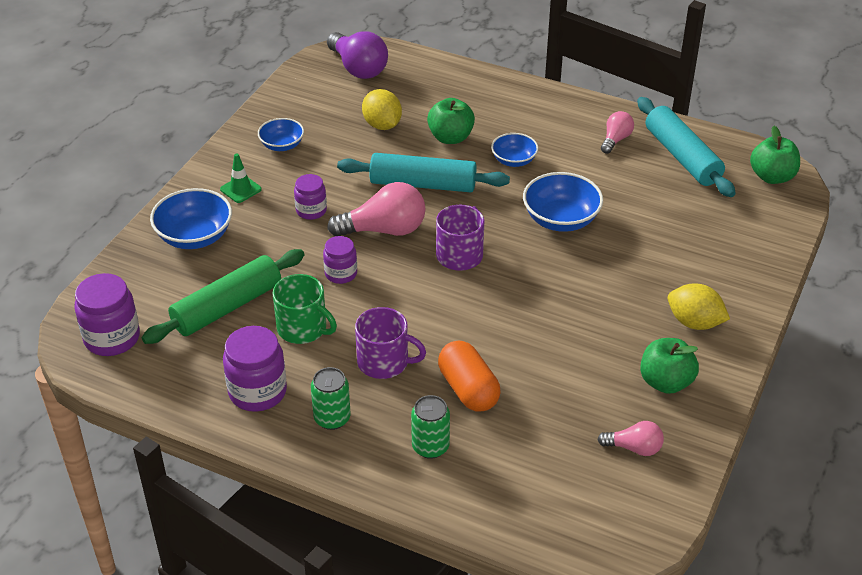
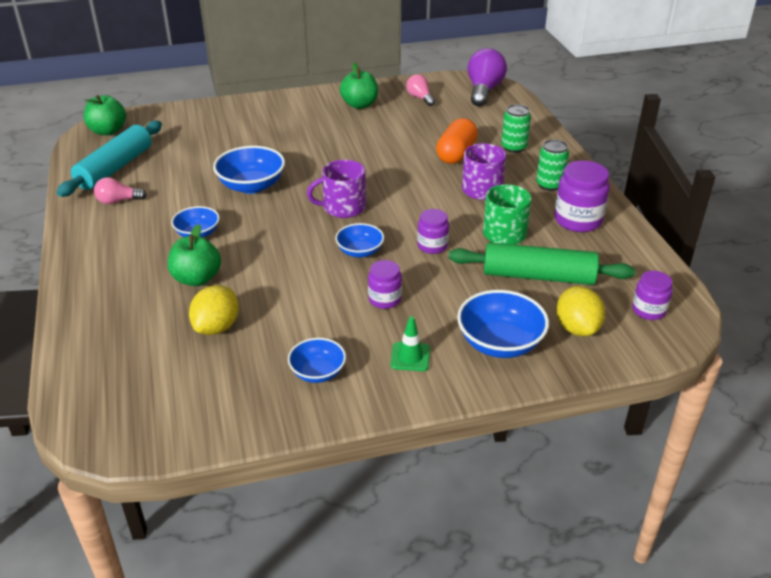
camera: 130 degrees left, 5 degrees down
purple jar [74,273,140,356] -> purple jar [632,271,672,320], size x0.61
purple light bulb [327,32,388,79] -> purple light bulb moved to [467,48,507,107]
pink light bulb [327,182,426,236] -> blue bowl [335,223,384,258]
turquoise rolling pin [337,153,510,192] -> none
yellow lemon [668,283,730,330] -> yellow lemon moved to [556,286,605,336]

